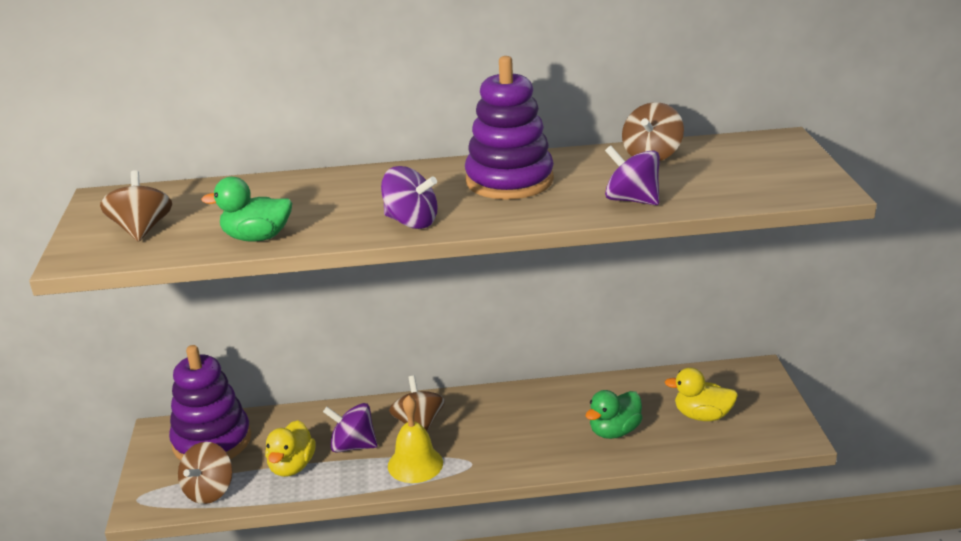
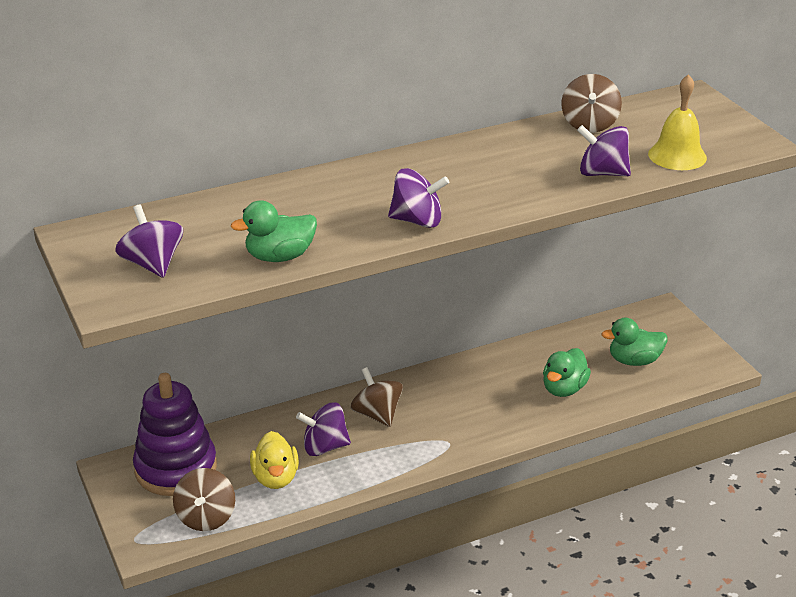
camera: 20 degrees left, 5 degrees up
brown spinning top [100,170,172,242] -> purple spinning top [116,205,183,278]
yellow bell [388,395,443,483] -> yellow bell moved to [648,74,707,170]
purple stacking toy [465,56,554,200] -> none
yellow duck [665,368,738,421] -> green duck [602,318,668,366]

